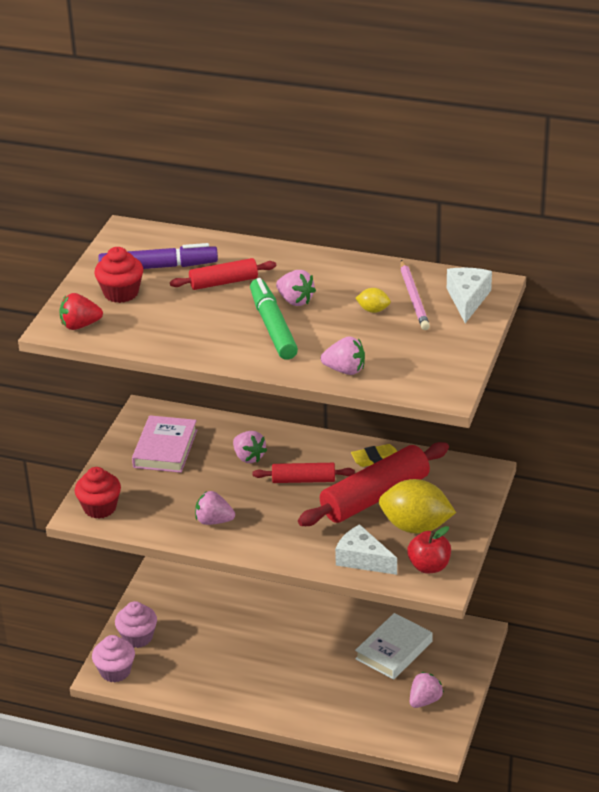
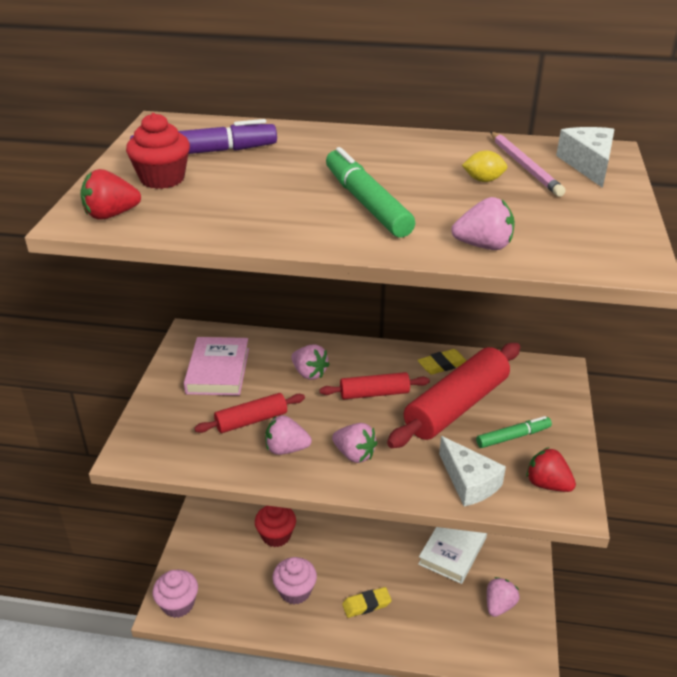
camera: 10 degrees left, 0 degrees up
red cupcake [75,467,121,519] -> red cupcake moved to [255,506,296,547]
pink cupcake [115,601,157,648] -> pink cupcake moved to [272,557,317,604]
red rolling pin [170,258,276,290] -> red rolling pin moved to [194,393,305,433]
pink strawberry [276,270,316,306] -> pink strawberry moved to [332,423,377,463]
white cheese [335,524,397,575] -> white cheese turned 150 degrees counterclockwise [439,436,506,507]
yellow lemon [379,479,456,534] -> green marker [476,416,552,448]
red apple [407,526,451,573] -> red strawberry [526,447,576,492]
none -> yellow eraser [342,587,392,618]

